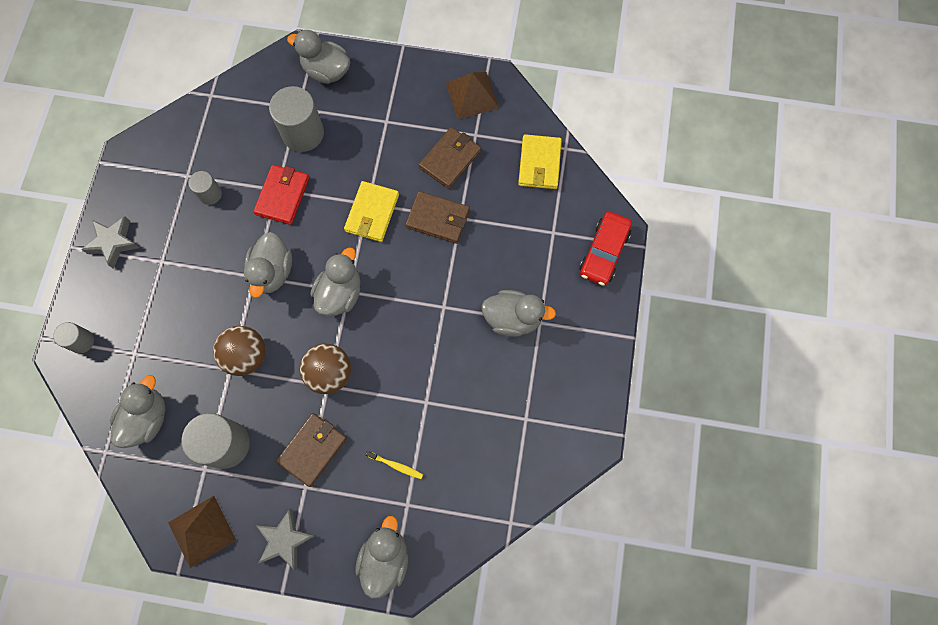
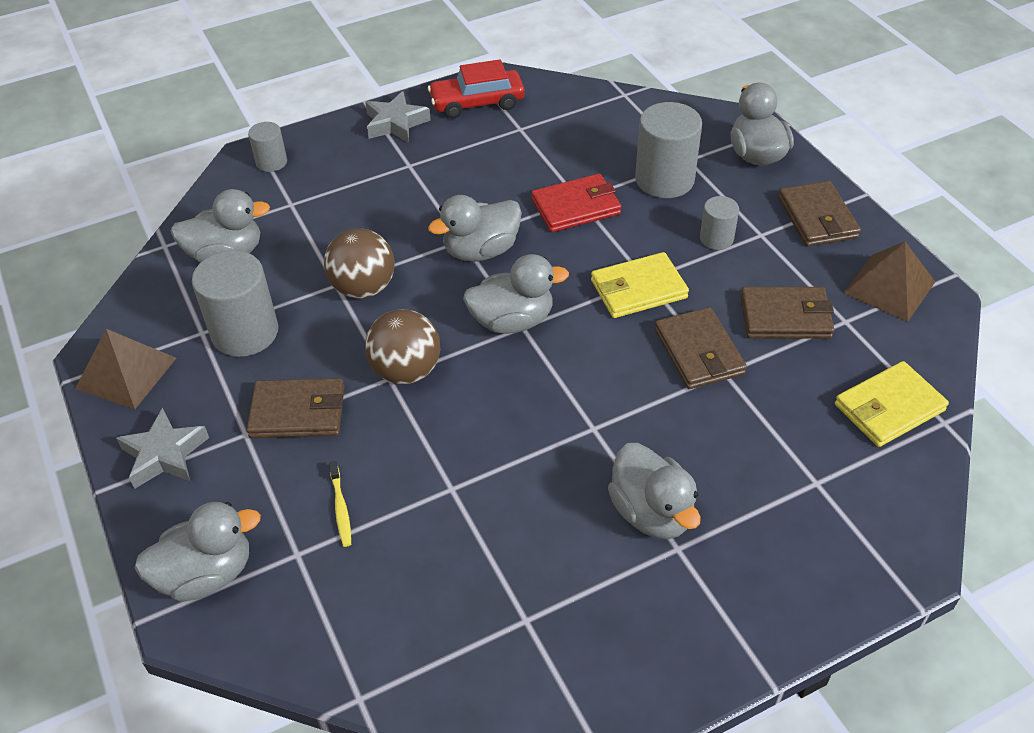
camera: 55 degrees right, 25 degrees down
grey cylinder [188,171,222,205] -> grey cylinder moved to [700,196,739,250]
red car [580,211,632,286] -> red car moved to [428,59,525,118]
none -> brown wallet [778,181,861,247]

